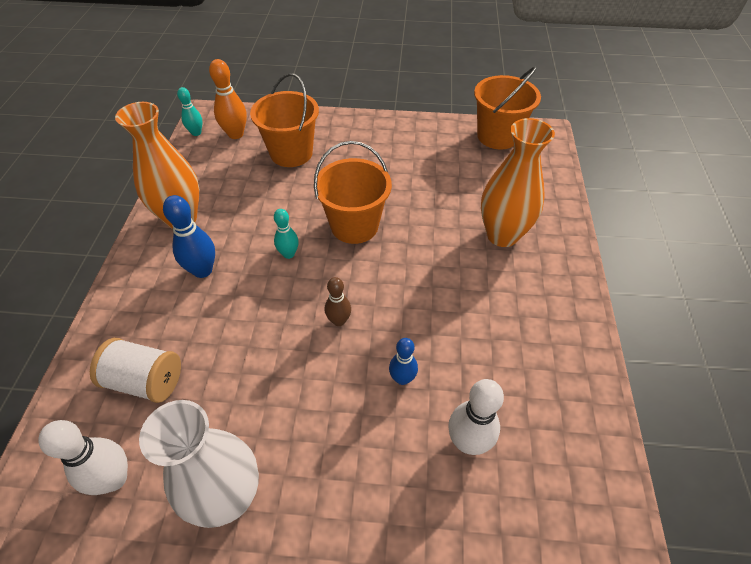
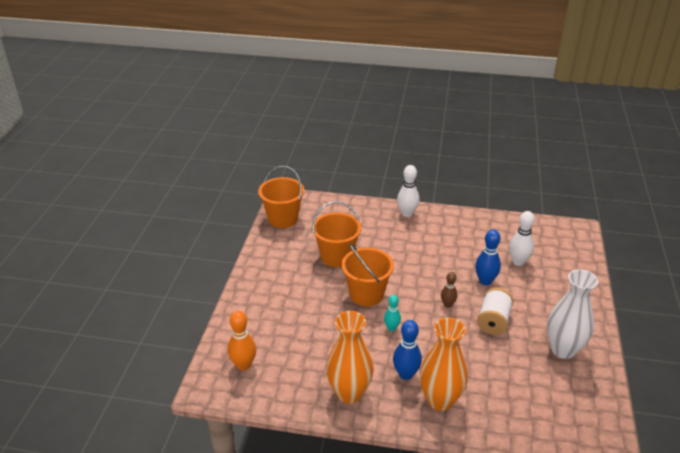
camera: 85 degrees left, 15 degrees down
white bowling pin [38,420,128,495] -> white bowling pin moved to [397,165,419,217]
white spool [90,338,181,403] -> white spool moved to [477,287,513,335]
turquoise bowling pin [177,87,203,136] -> none
orange bucket [250,73,319,167] -> orange bucket moved to [312,201,361,267]
blue bowling pin [389,338,418,385] -> blue bowling pin [475,229,501,285], size x1.57
orange vase [481,118,555,247] -> orange vase moved to [420,318,468,411]

